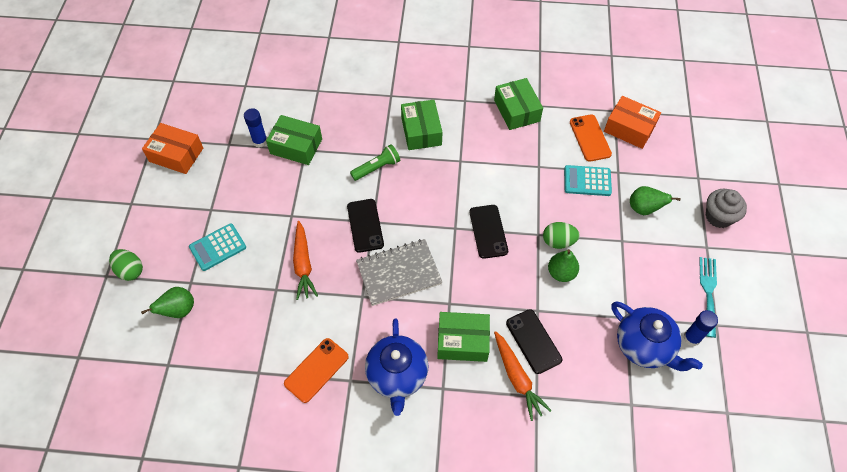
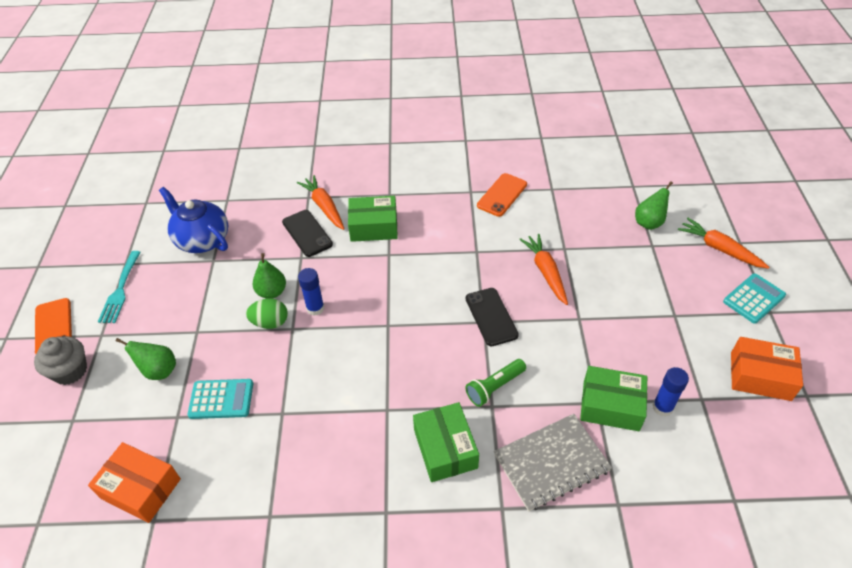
camera: 175 degrees right, 10 degrees down
green egg [109,249,143,281] -> orange carrot [678,218,769,269]
turquoise calculator [189,223,246,271] -> turquoise calculator moved to [723,273,786,324]
grey notebook [356,239,442,306] -> grey notebook moved to [494,414,612,511]
blue teapot [365,318,429,416] -> none
black phone [470,205,508,259] -> none
green box [494,78,543,130] -> none
orange phone [570,114,612,162] -> orange phone moved to [35,298,72,354]
blue glue stick [683,310,718,346] -> blue glue stick moved to [298,268,324,316]

